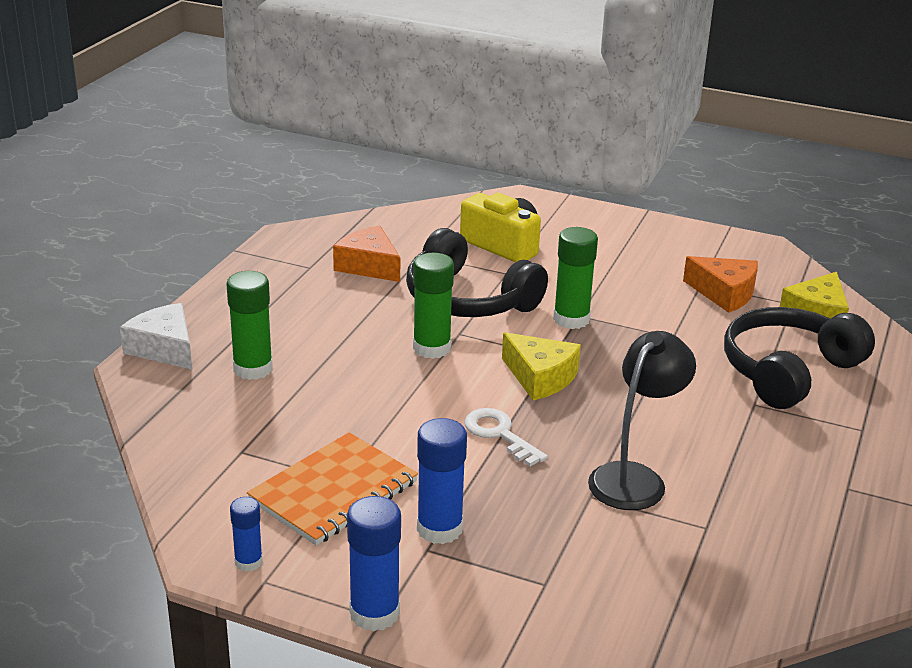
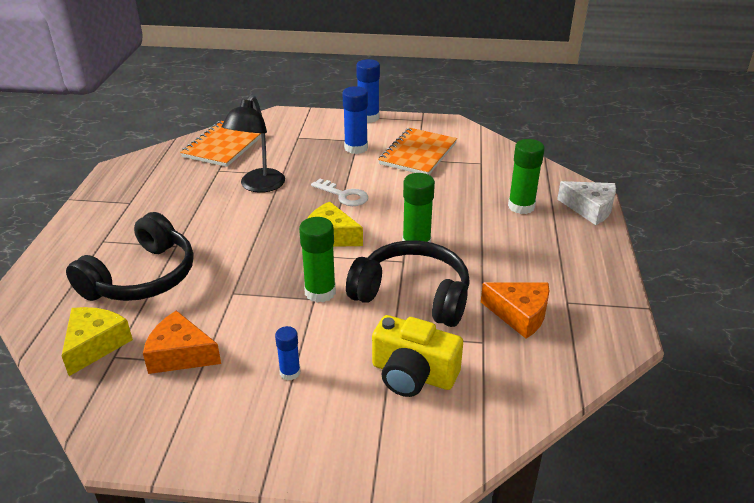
camera: 165 degrees right, 5 degrees up
blue glue stick [230,497,263,572] -> blue glue stick moved to [275,326,300,380]
none -> orange notebook [180,121,261,167]

